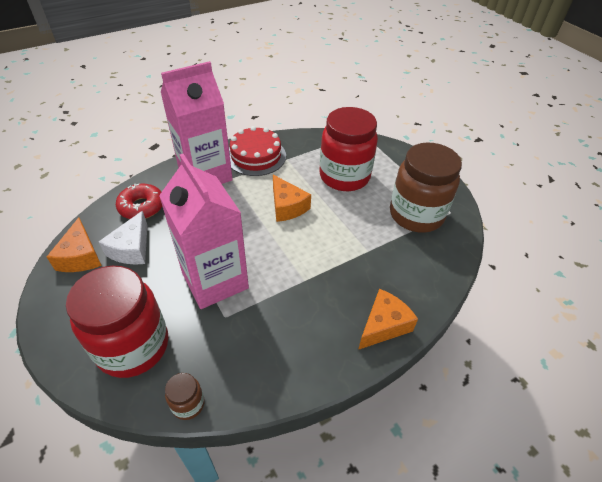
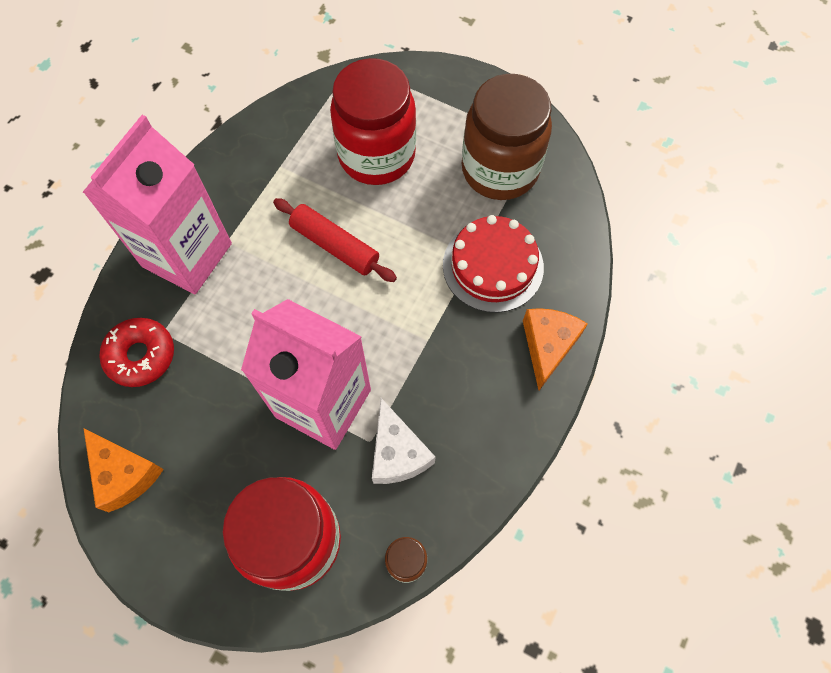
camera: 30 degrees left, 20 degrees up
white cheese [99,211,147,265] -> white cheese moved to [372,398,436,484]
red cake [229,126,286,176] -> red cake moved to [443,215,544,313]
orange cheese [273,175,311,222] -> red rolling pin [273,198,397,282]

